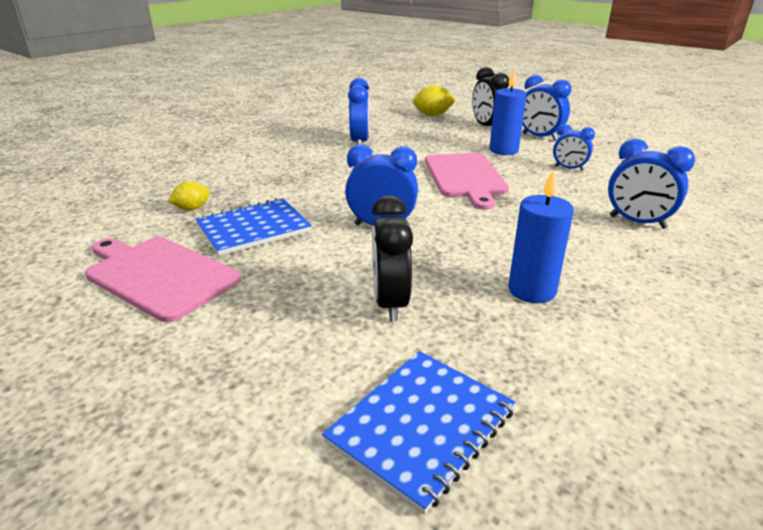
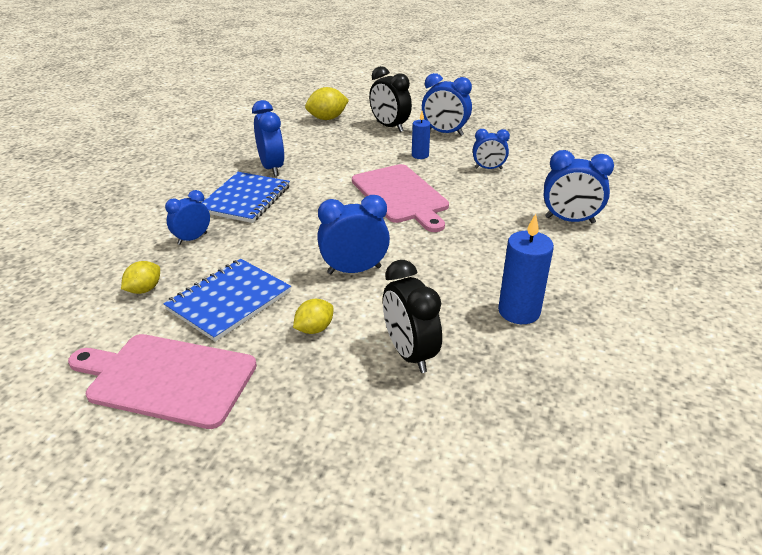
camera: 20 degrees left, 5 degrees up
blue notebook [322,351,515,514] -> blue notebook moved to [202,172,290,223]
blue candle [489,70,527,155] -> blue candle [412,111,431,159], size x0.60
none -> blue clock [165,190,210,245]
none -> yellow lemon [293,299,333,334]

